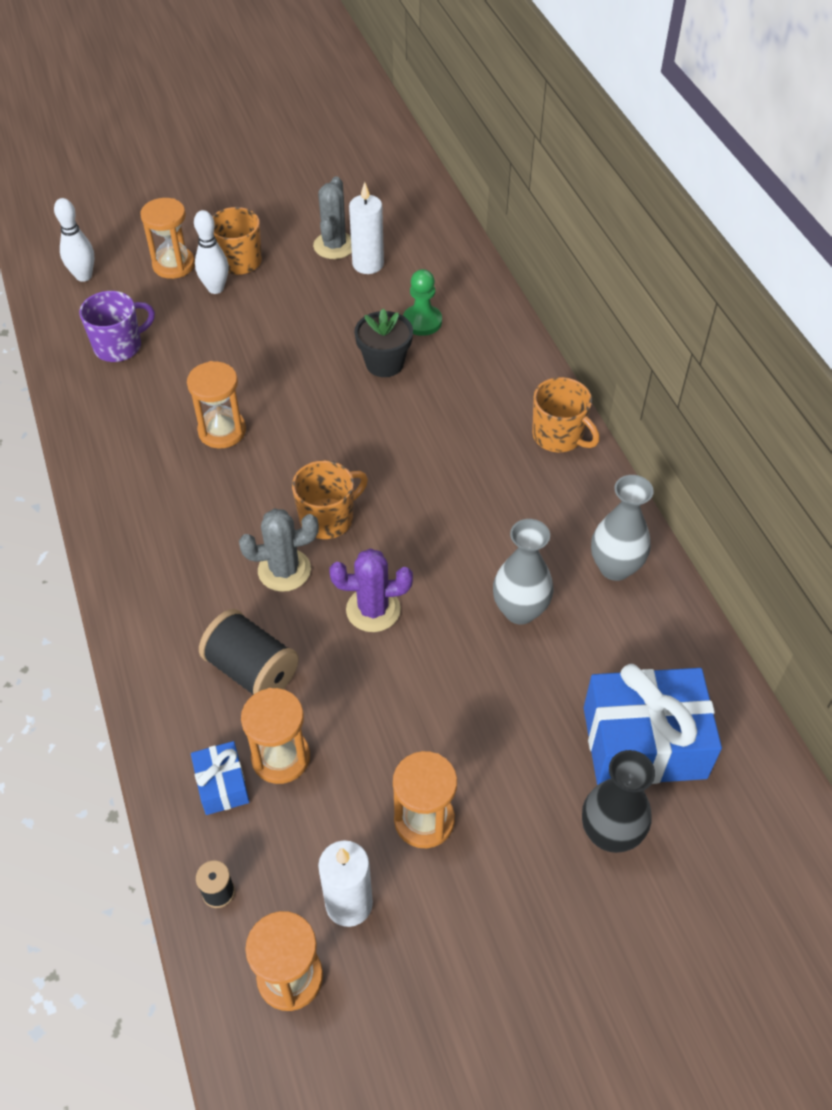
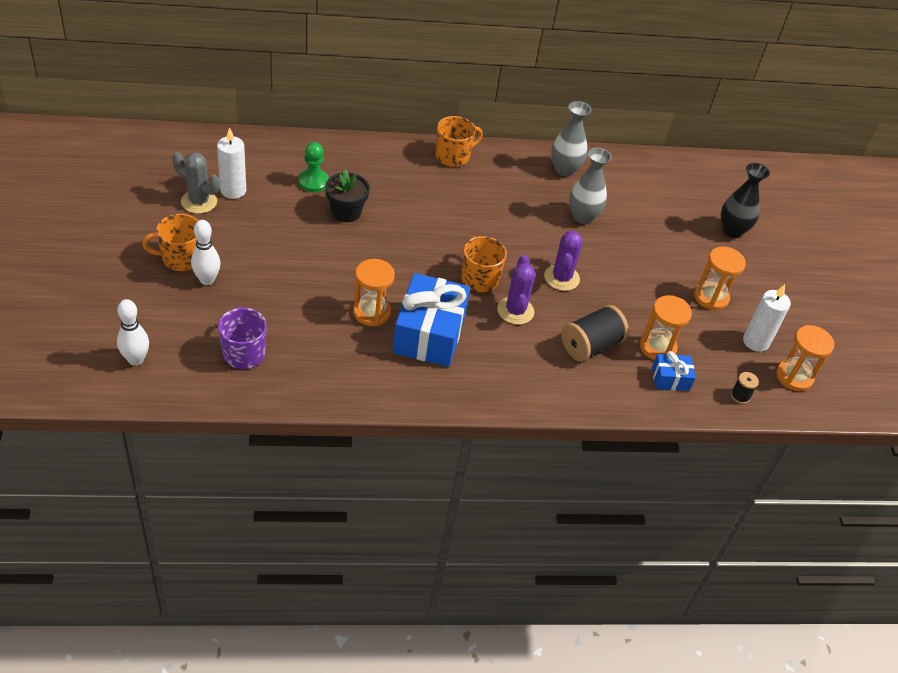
camera: 80 degrees left, 5 degrees down
orange hourglass [140,198,195,279] -> none
grey cactus [239,509,319,592] -> purple cactus [497,255,535,325]
blue gift [584,664,722,785] -> blue gift moved to [393,273,470,367]

